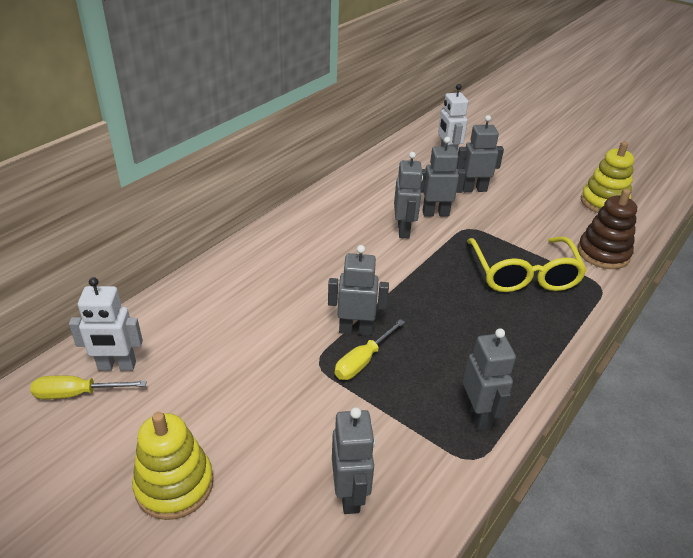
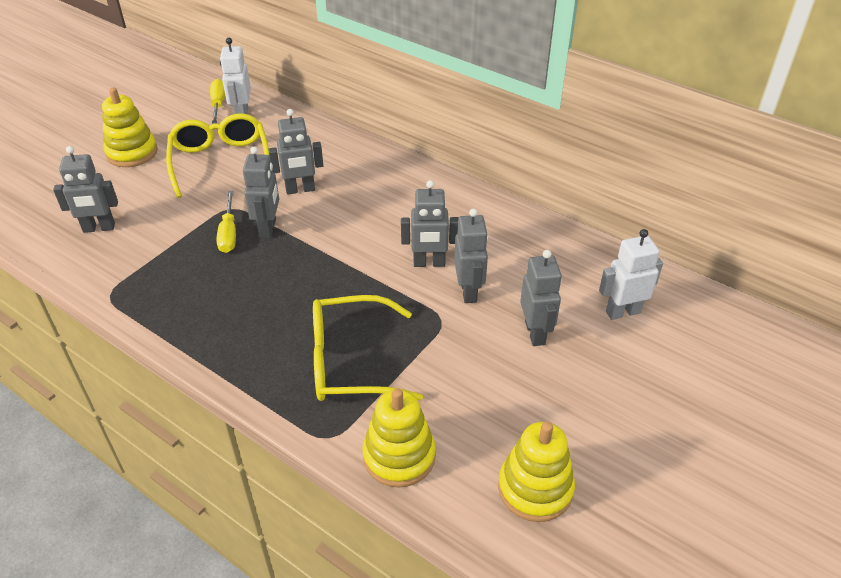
camera: 90 degrees right, 5 degrees up
yellow screwdriver [335,319,405,380] -> yellow screwdriver turned 135 degrees counterclockwise [217,191,236,253]
grey robot [463,328,516,431] -> grey robot moved to [268,109,323,195]
brown stacking toy [577,189,637,269] -> yellow stacking toy [362,388,436,488]
none -> yellow glasses [166,114,269,198]

